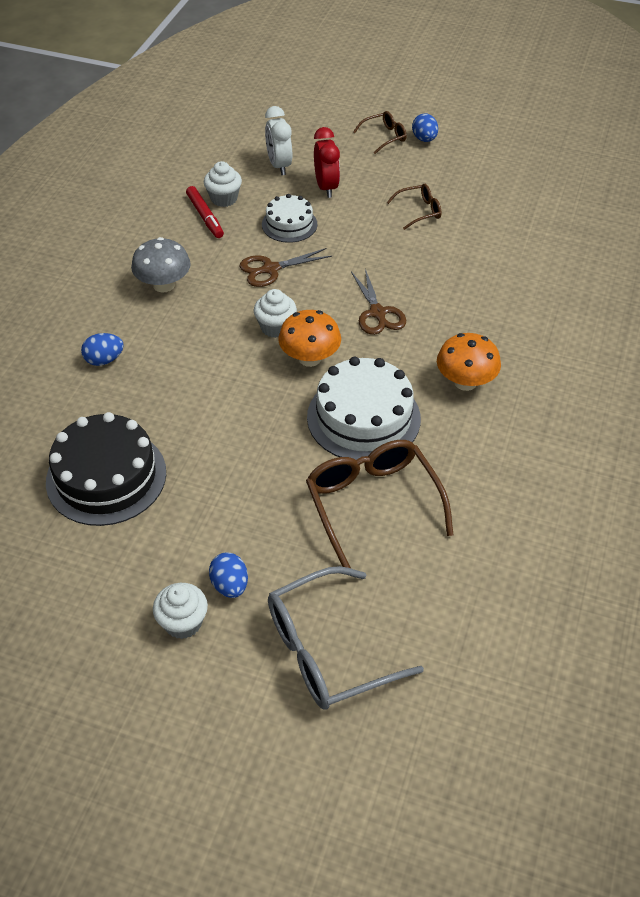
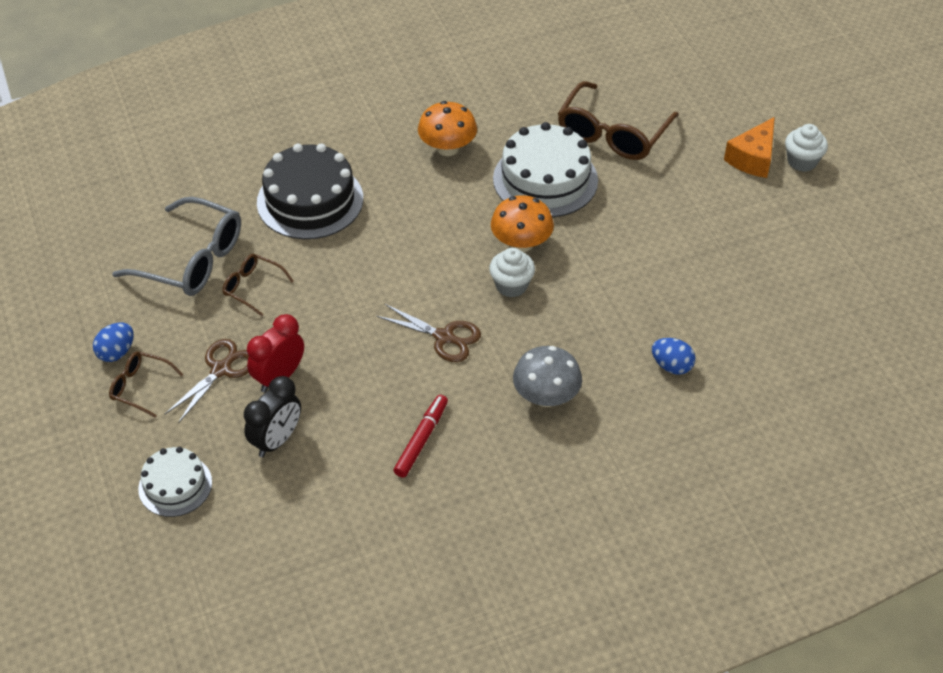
camera: 130 degrees left, 0 degrees up
black cake [46,412,166,526] -> black cake moved to [257,144,363,239]
white cupcake [204,161,242,207] -> none
blue egg [209,553,248,598] -> orange cheese [724,117,775,178]
white cake [262,194,317,243] -> white cake moved to [138,447,212,517]
white clock [265,106,292,175] -> black clock [244,376,301,457]
grey glasses [268,566,424,710] -> grey glasses moved to [112,197,241,296]
brown scissors [351,269,406,335] -> brown scissors moved to [164,339,249,423]

